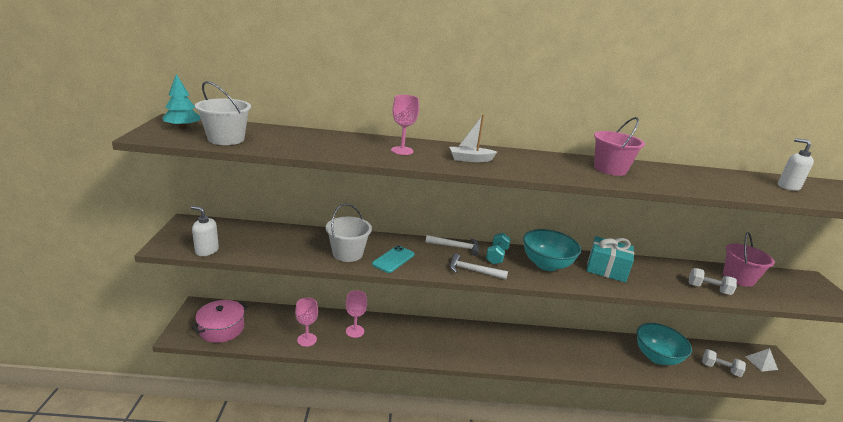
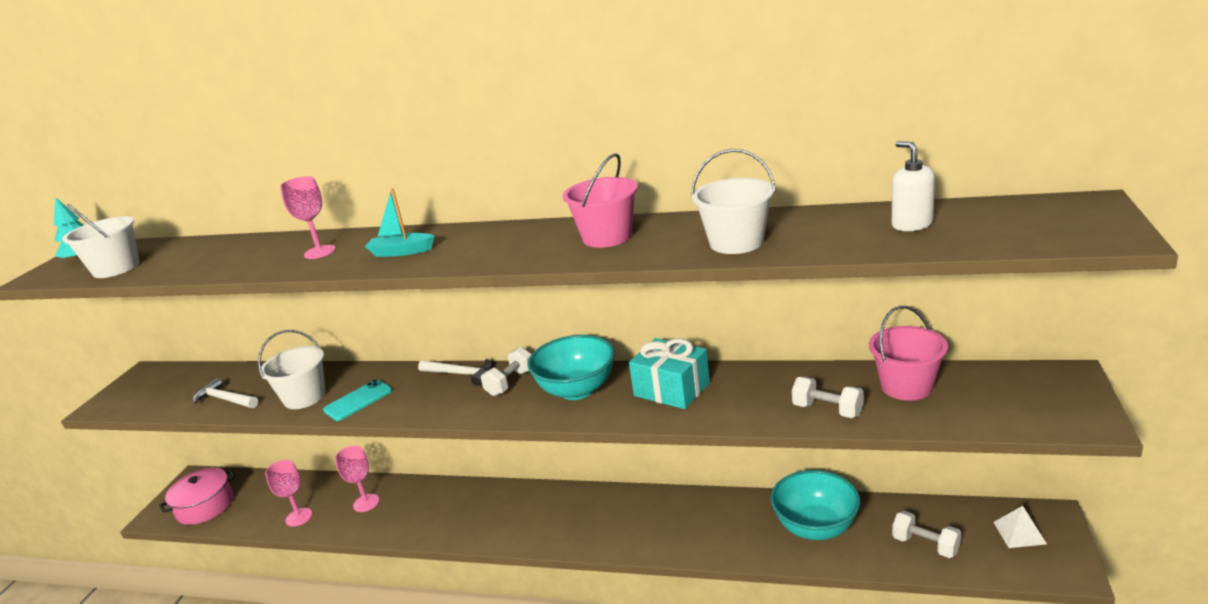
camera: 20 degrees right, 0 degrees up
white soap dispenser [191,206,219,256] -> none
white boat [449,115,497,162] -> turquoise boat [365,188,434,257]
white hammer [450,254,508,279] -> white hammer moved to [193,378,258,408]
turquoise dumbbell [486,233,511,264] -> white dumbbell [481,347,532,396]
none -> white bucket [691,149,776,254]

